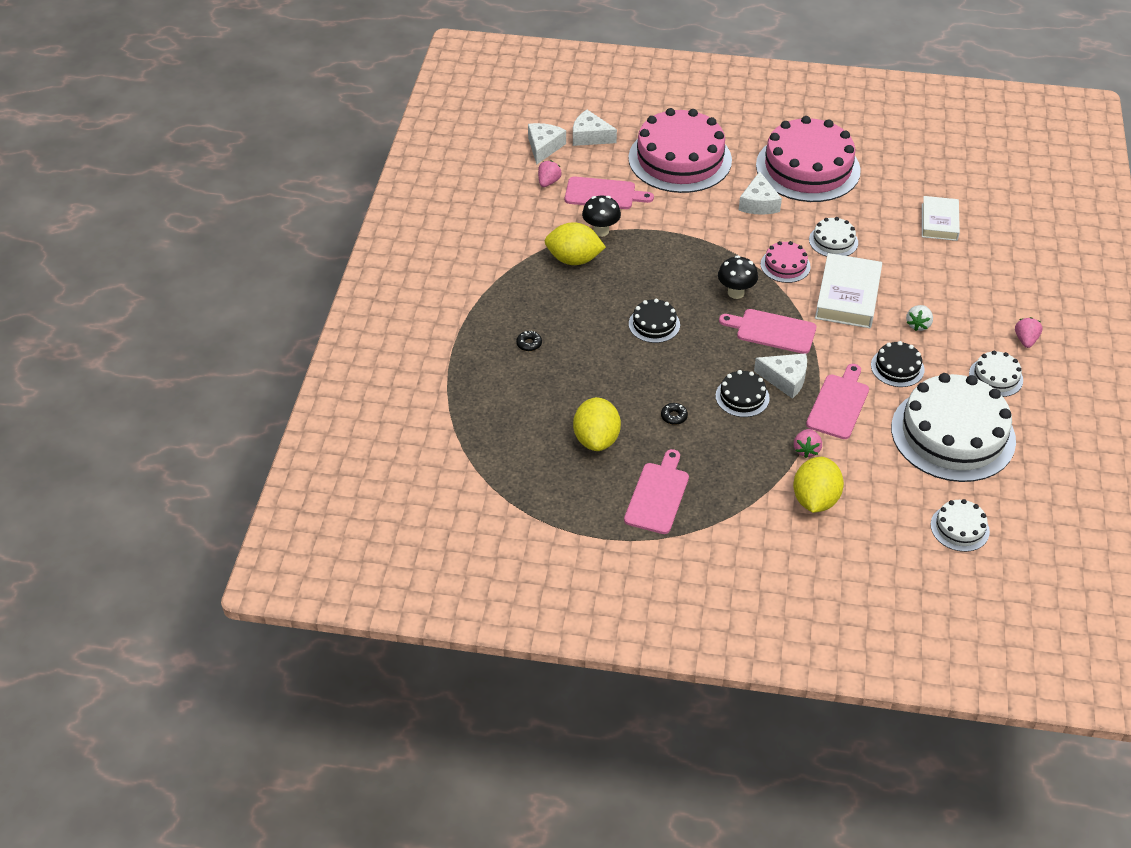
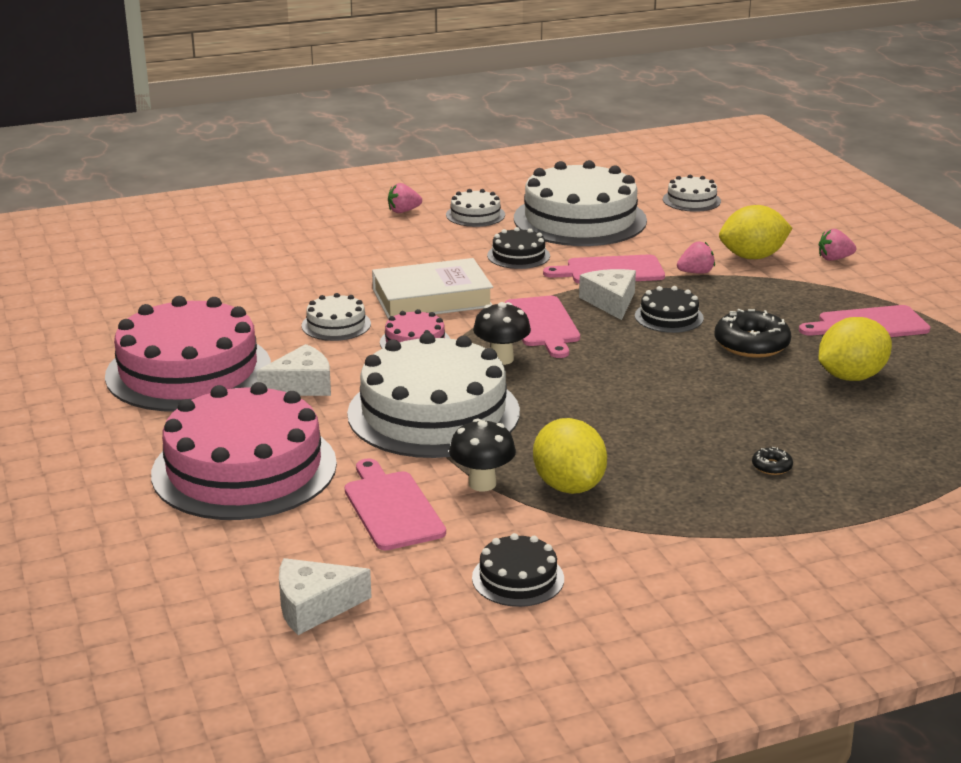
camera: 120 degrees left, 20 degrees down
pink strawberry [538,160,562,187] -> pink strawberry moved to [819,229,856,261]
white cheese [573,110,617,146] -> none
black cake [629,299,680,343] -> black cake moved to [472,533,564,607]
black donut [661,403,688,425] -> black donut [715,309,791,358], size x2.16
white strawberry [906,305,933,331] -> none
white book [922,196,960,241] -> none
none -> white cake [347,332,520,458]

